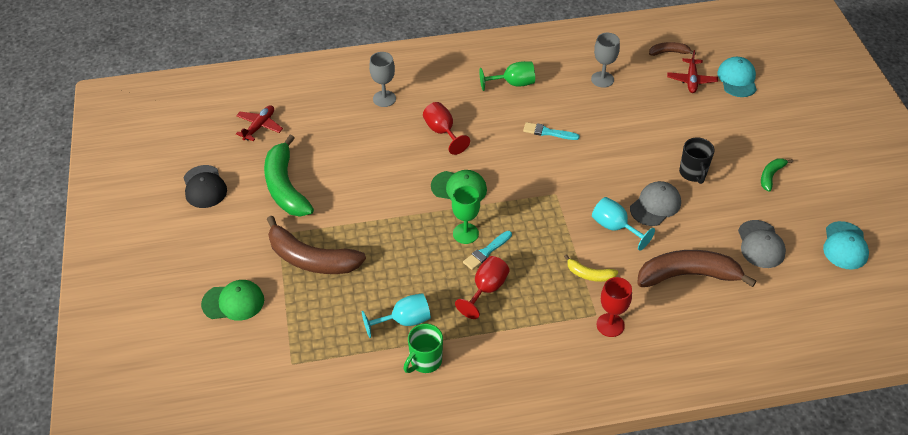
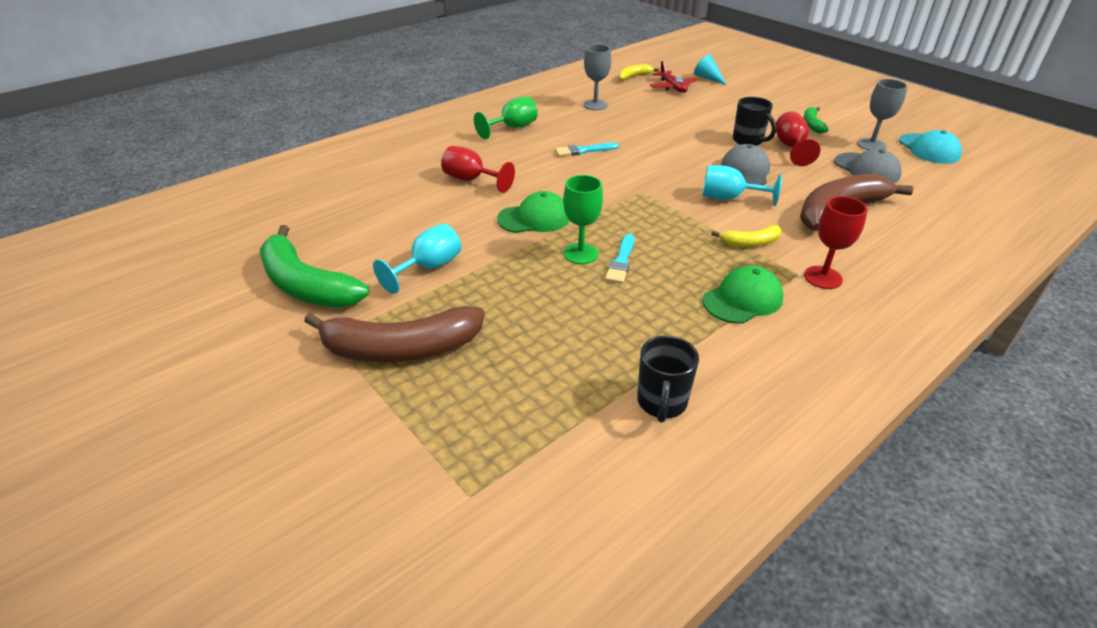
camera: 30 degrees left, 10 degrees down
black cap [183,165,227,208] -> none
green cap [201,280,264,321] -> green cap moved to [702,266,783,324]
red plane [236,105,283,141] -> none
turquoise goblet [362,293,431,338] -> turquoise goblet moved to [373,223,461,294]
grey goblet [369,52,396,107] -> grey goblet moved to [857,79,908,150]
green mug [404,324,443,373] -> black mug [637,335,699,423]
red goblet [455,256,510,319] -> red goblet moved to [776,111,820,166]
brown banana [649,42,696,56] -> yellow banana [618,64,659,81]
turquoise cap [717,57,757,97] -> turquoise cone [694,54,727,85]

